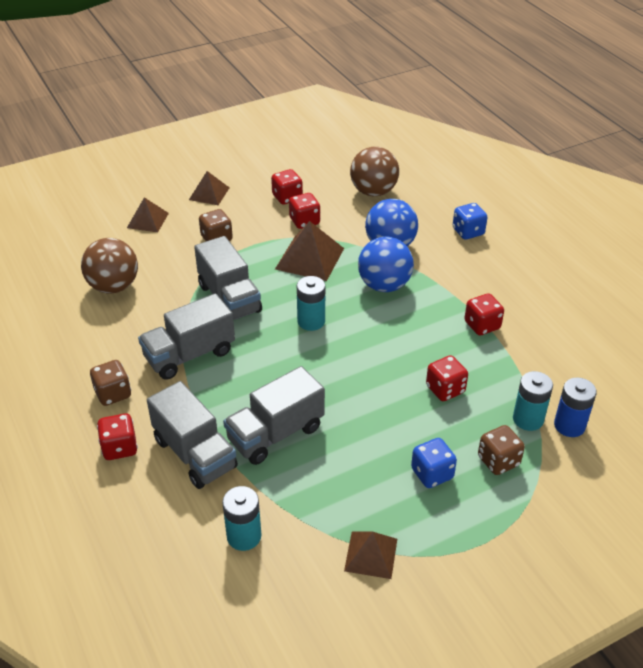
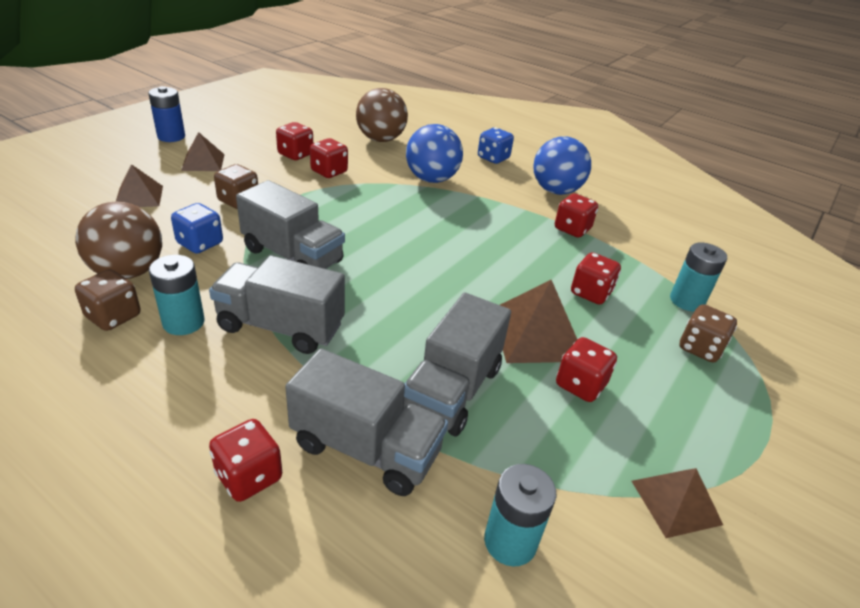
camera: 30 degrees left, 5 degrees down
brown dice [90,360,131,406] -> brown dice moved to [75,269,141,331]
grey truck [138,293,235,380] -> grey truck turned 75 degrees clockwise [209,255,345,354]
brown pyramid [275,221,344,281] -> brown pyramid moved to [500,280,578,363]
turquoise battery [297,276,325,331] -> turquoise battery moved to [149,255,205,335]
blue ball [358,237,414,292] -> blue ball moved to [533,136,591,195]
blue dice [411,438,457,488] -> blue dice moved to [171,203,223,254]
blue battery [554,378,597,437] -> blue battery moved to [148,86,185,142]
none -> red dice [556,337,617,402]

